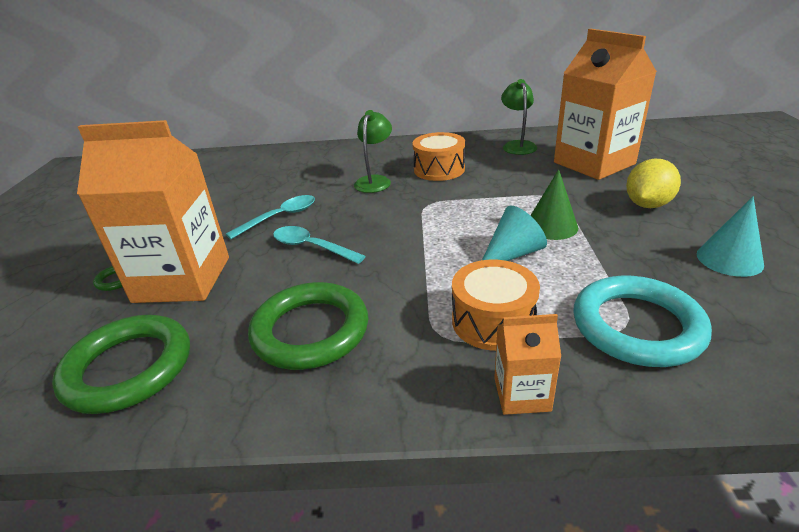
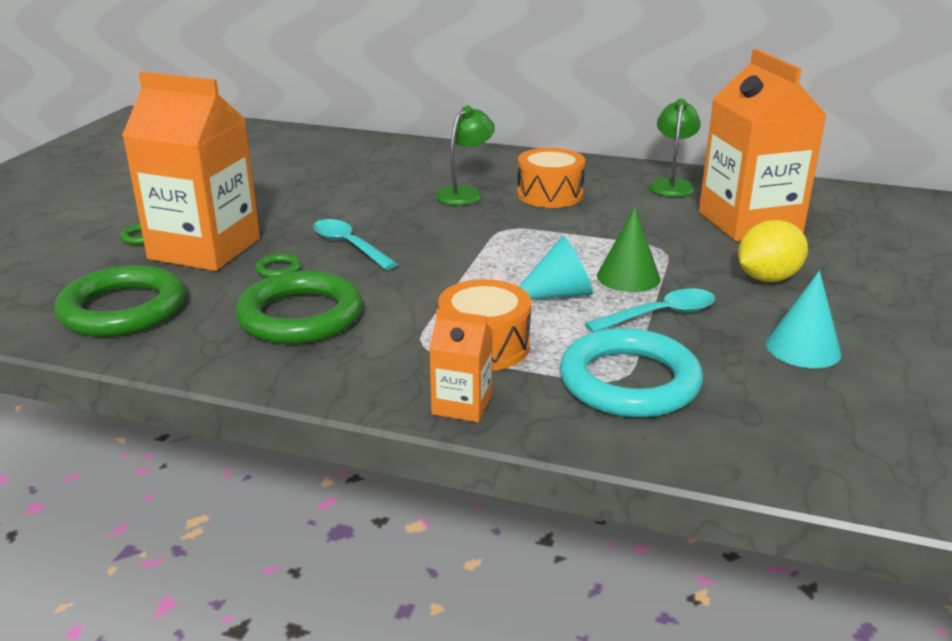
camera: 15 degrees right, 5 degrees down
turquoise spoon [226,195,315,239] -> turquoise spoon moved to [585,288,715,333]
none -> green ring [255,254,302,278]

